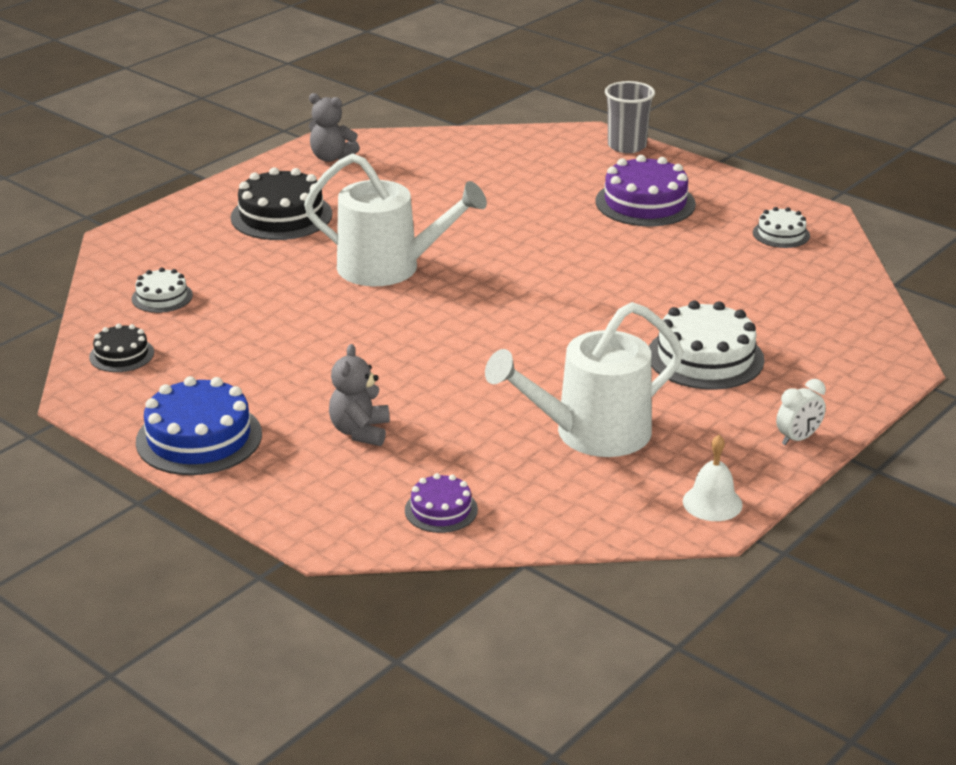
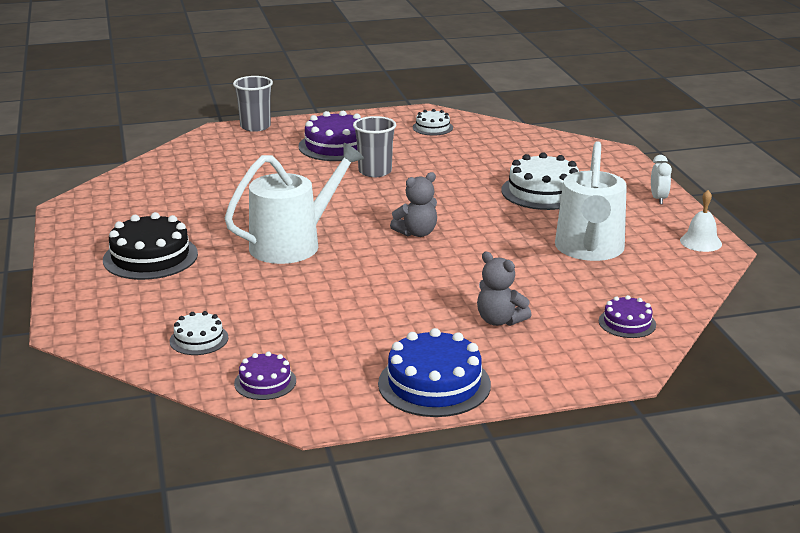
camera: 55 degrees left, 5 degrees down
black cake [89,324,154,372] -> purple cake [234,351,296,400]
grey teddy bear [309,93,360,162] -> grey teddy bear moved to [390,172,437,237]
none -> grey cup [353,116,396,177]

